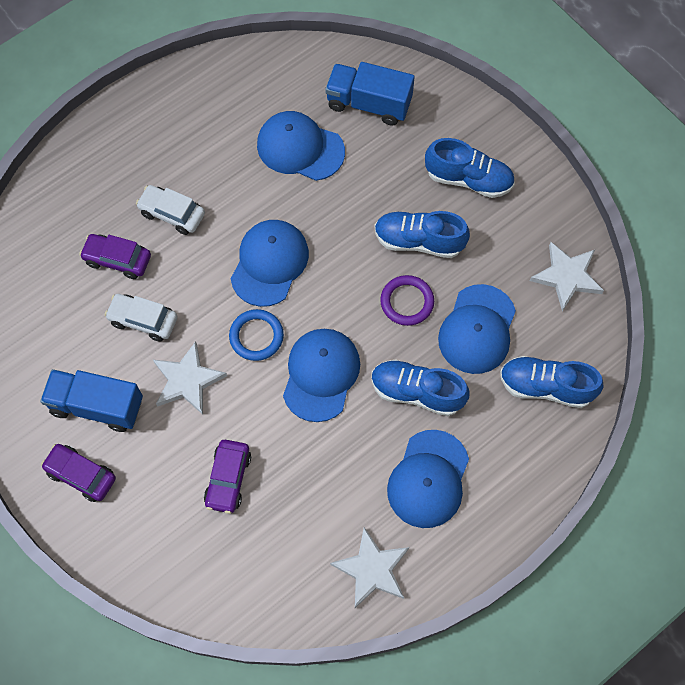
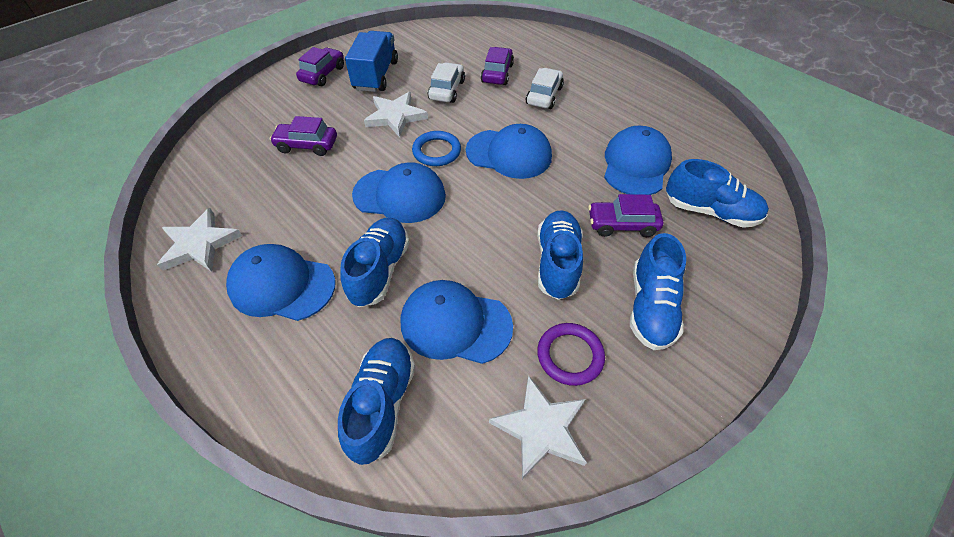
camera: 85 degrees right, 15 degrees down
blue truck [325,62,415,126] -> blue shoe [666,159,769,228]
purple ring [380,275,434,326] -> purple ring moved to [537,323,605,386]
none -> purple car [588,194,663,237]

